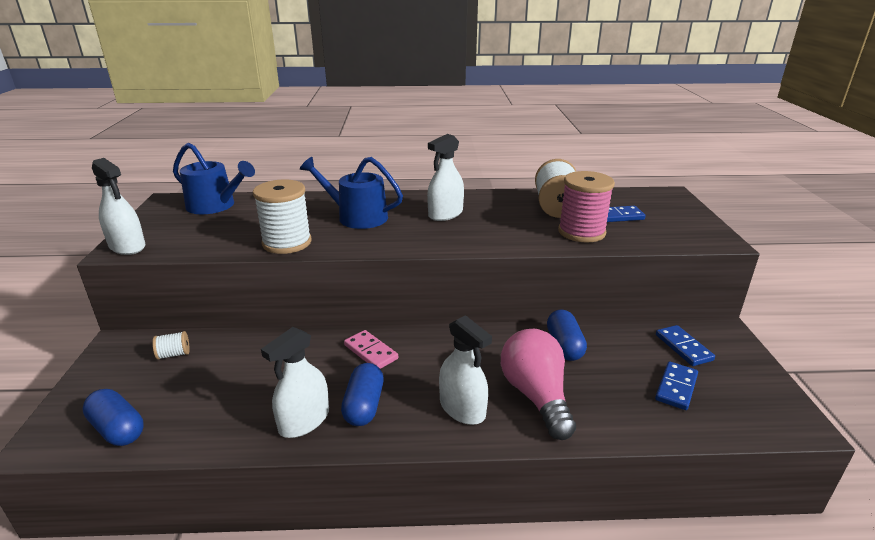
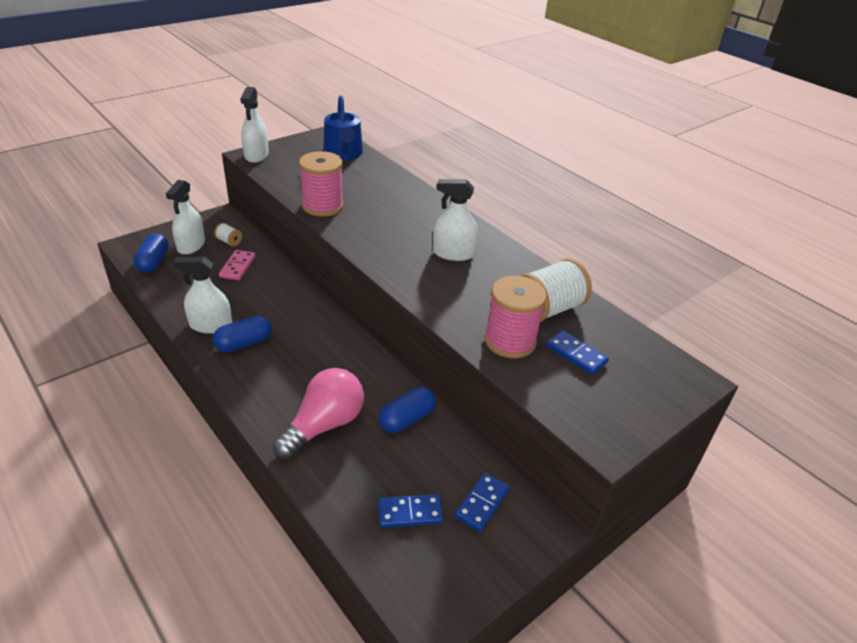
camera: 50 degrees right, 10 degrees up
white spool [253,180,312,254] -> pink spool [299,151,344,217]
blue watering can [300,157,403,229] -> none
pink domino [344,330,398,369] -> pink domino moved to [219,250,256,280]
white spray bottle [439,315,492,425] -> white spray bottle moved to [166,180,205,255]

